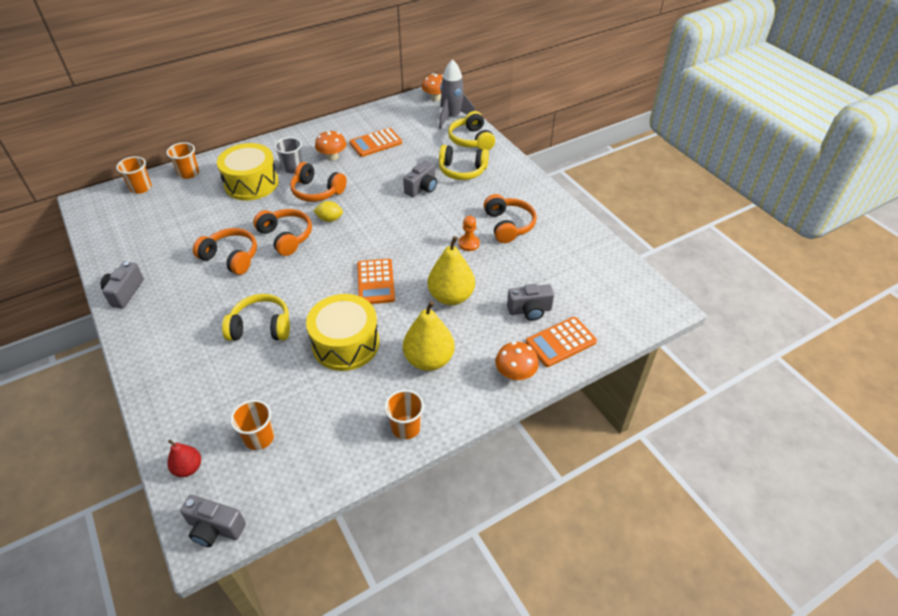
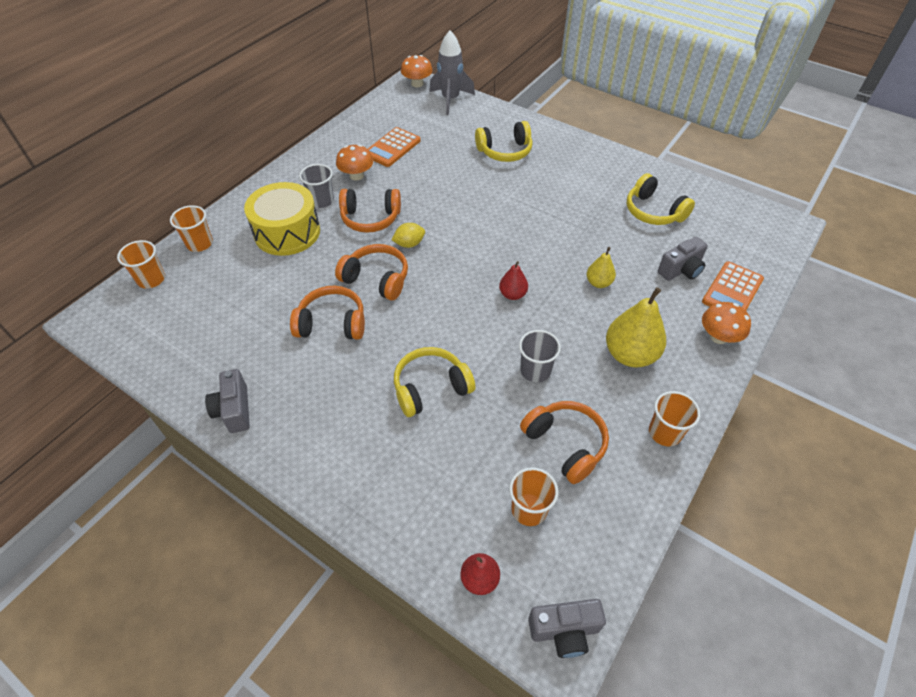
camera: 25 degrees left, 5 degrees up
yellow drum [306,294,379,371] -> grey cup [519,330,561,382]
orange calculator [357,259,395,304] -> red pear [499,261,528,300]
grey camera [403,161,437,197] -> none
yellow pear [428,236,475,305] -> yellow pear [587,247,616,288], size x0.54
yellow headphones [448,111,495,150] -> yellow headphones moved to [627,173,695,225]
orange pawn [458,216,480,251] -> none
orange headphones [484,194,537,243] -> orange headphones moved to [520,401,609,484]

